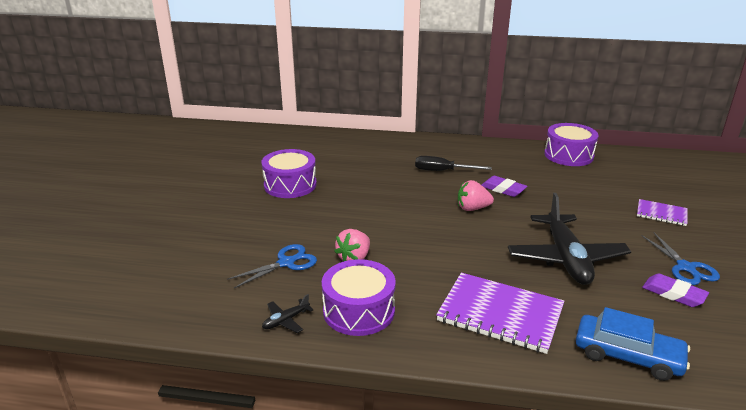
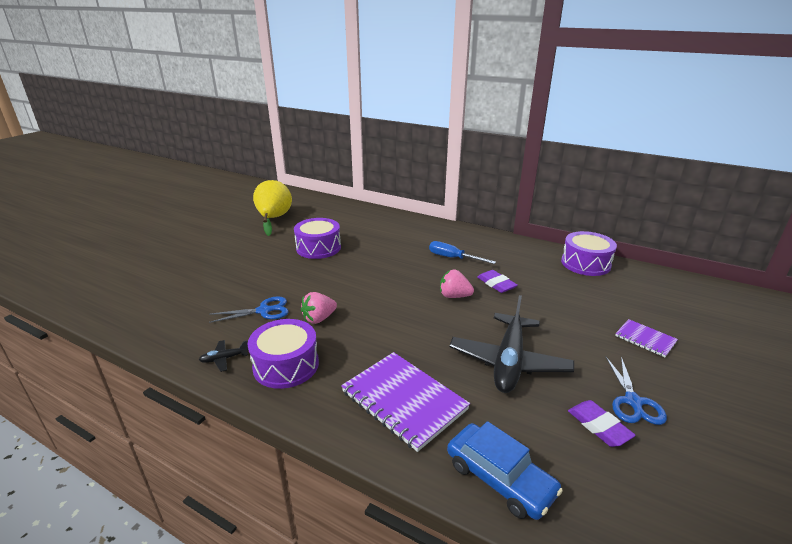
camera: 20 degrees right, 0 degrees up
black screwdriver [415,156,492,171] -> blue screwdriver [429,241,496,264]
none -> yellow pear [253,180,292,236]

